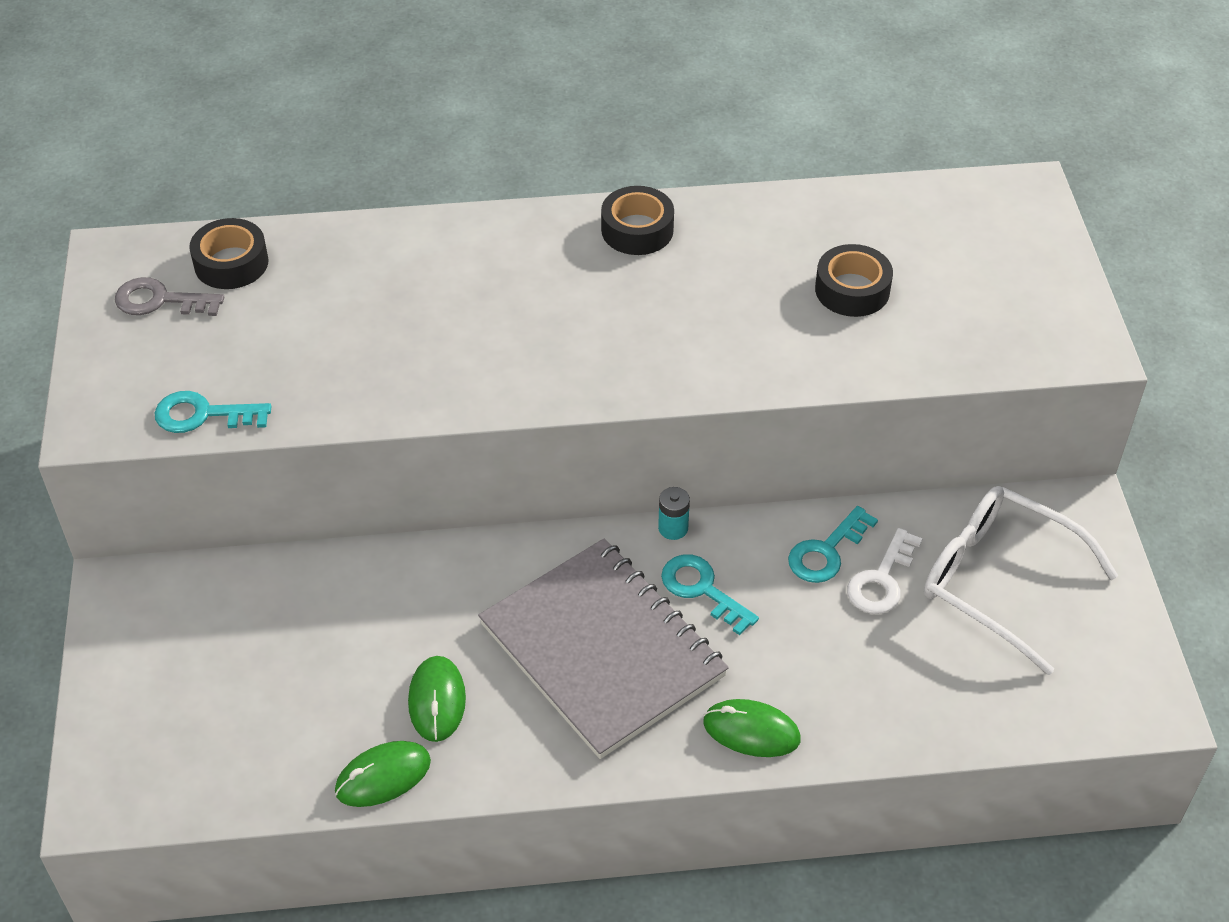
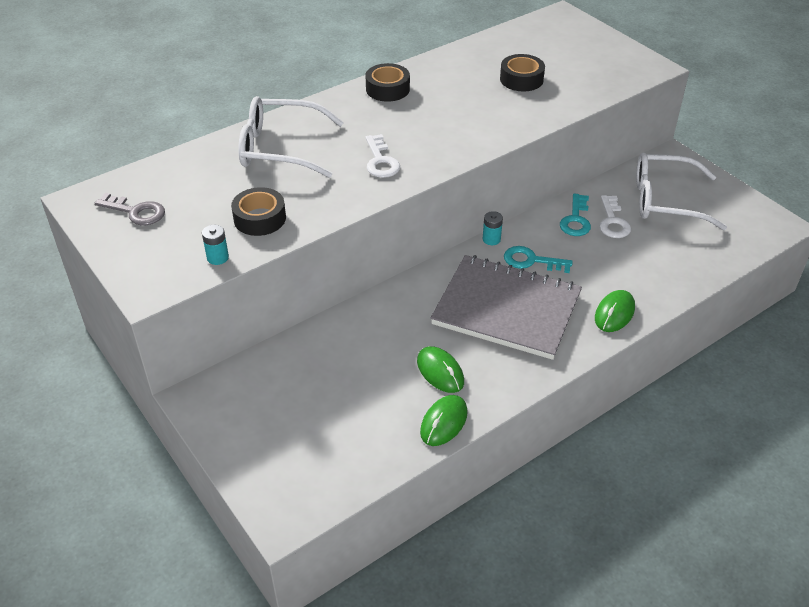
camera: 30 degrees left, 5 degrees down
grey key [115,277,224,316] -> grey key turned 135 degrees counterclockwise [95,193,165,225]
turquoise key [155,391,272,433] -> turquoise battery [202,225,229,265]
black tape [189,218,269,289] -> black tape moved to [231,187,286,236]
green mouse [703,699,801,757] -> green mouse turned 45 degrees counterclockwise [595,290,635,332]
none -> white glasses [239,96,344,178]
none -> white key [365,134,400,178]

